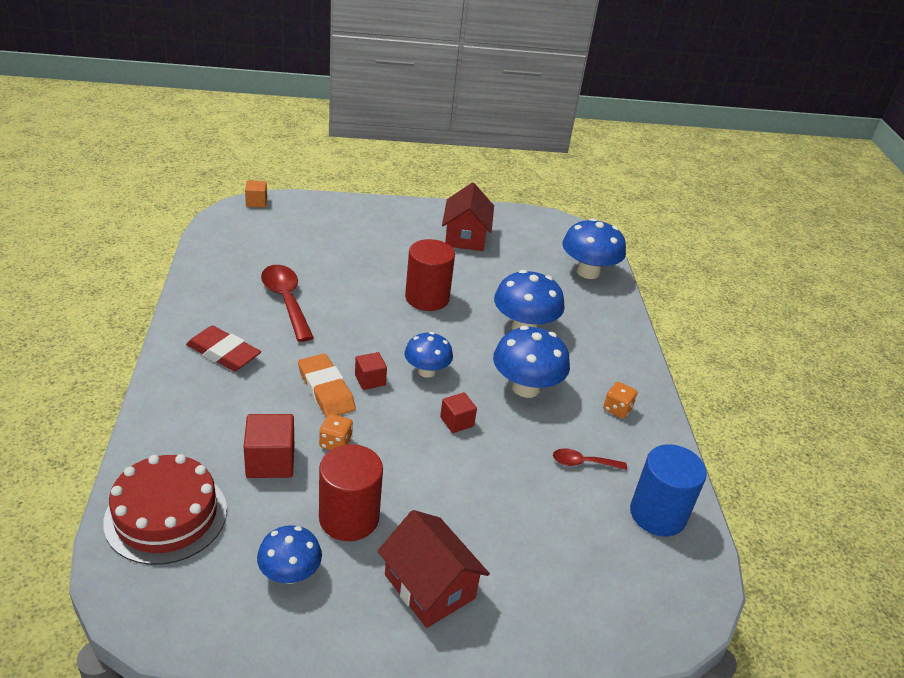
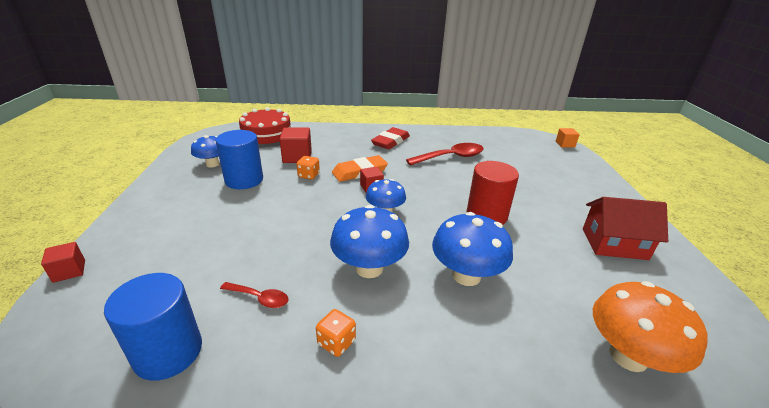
camera: 95 degrees right, 5 degrees down
red cylinder [319,444,383,541] -> blue cylinder [215,130,263,189]
red house [378,510,490,628] -> none
red cube [440,392,477,433] -> red cube moved to [41,242,85,283]
red spoon [553,448,627,470] -> red spoon turned 105 degrees clockwise [220,282,288,308]
blue mushroom [562,218,626,279] -> orange mushroom [593,281,708,373]

